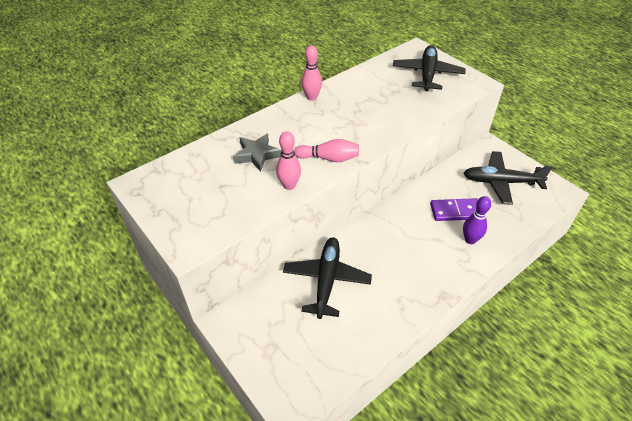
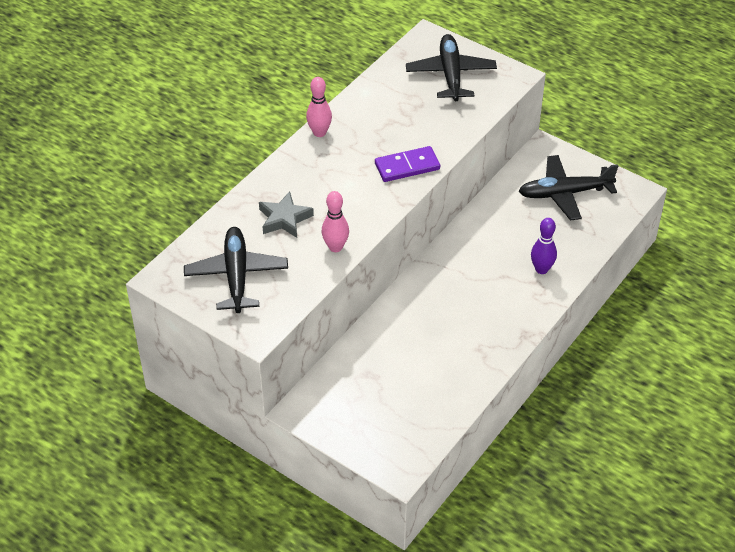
camera: 15 degrees left, 0 degrees up
black plane [283,237,372,319] -> black plane moved to [184,227,288,313]
pink bowling pin [294,139,359,162] -> none
purple domino [430,198,478,221] -> purple domino moved to [375,146,440,182]

